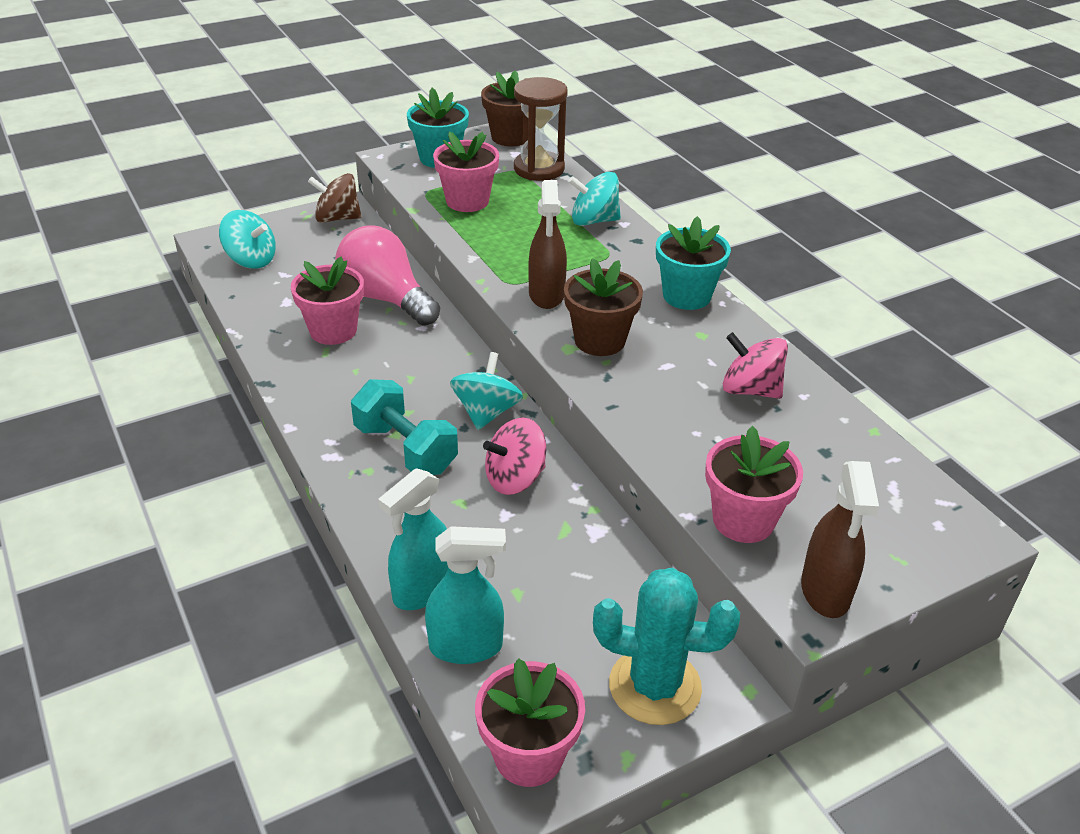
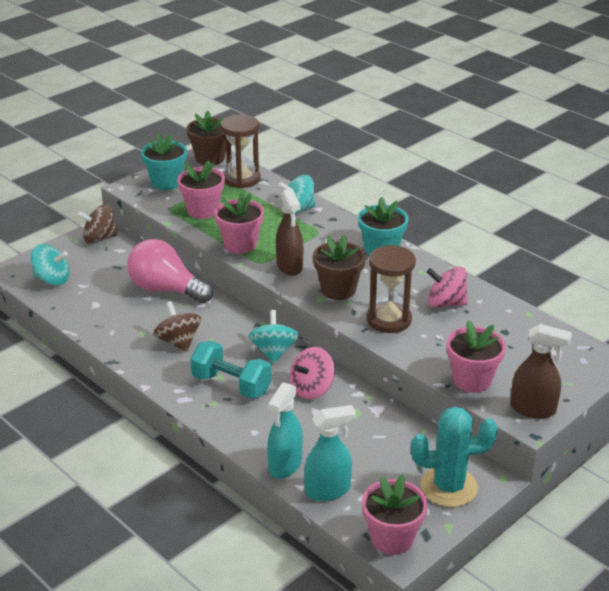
camera: 15 degrees left, 5 degrees down
pink flower pot [291,257,364,345] -> pink flower pot moved to [214,192,264,254]
brown spray bottle [801,461,879,618] -> brown spray bottle turned 60 degrees counterclockwise [511,324,572,418]
none -> brown spinning top [153,301,201,352]
none -> brown hourglass [367,245,416,333]

